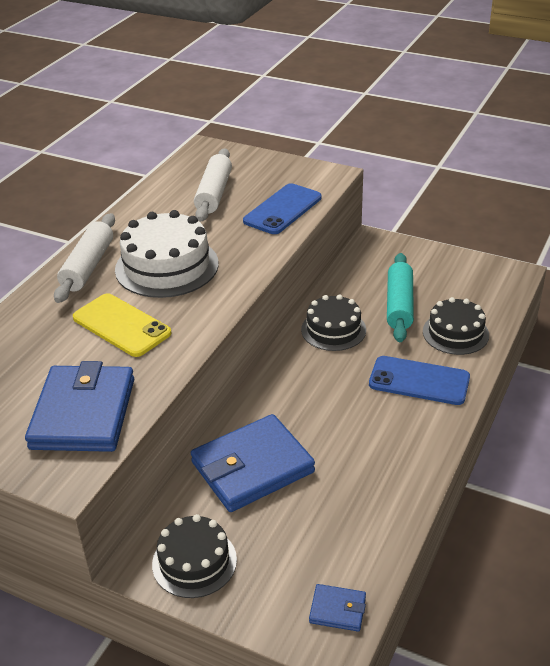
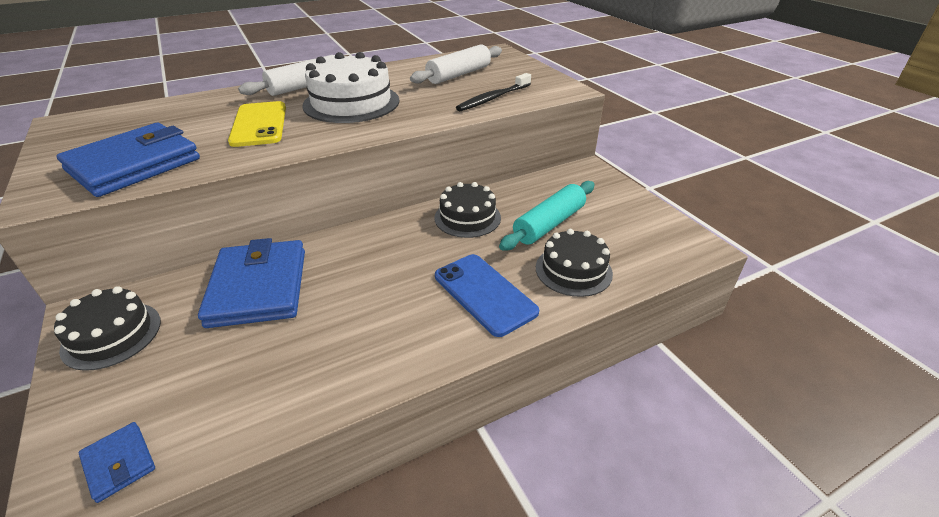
camera: 35 degrees right, 0 degrees up
blue wallet [191,414,315,512] -> blue wallet turned 75 degrees clockwise [198,238,305,328]
blue phone [243,183,322,234] -> black toothbrush [456,73,531,111]

